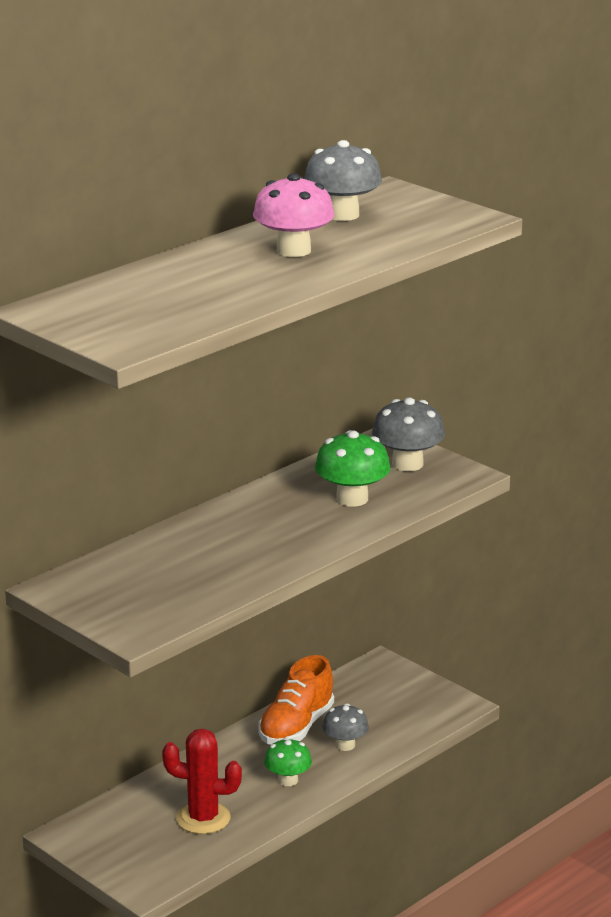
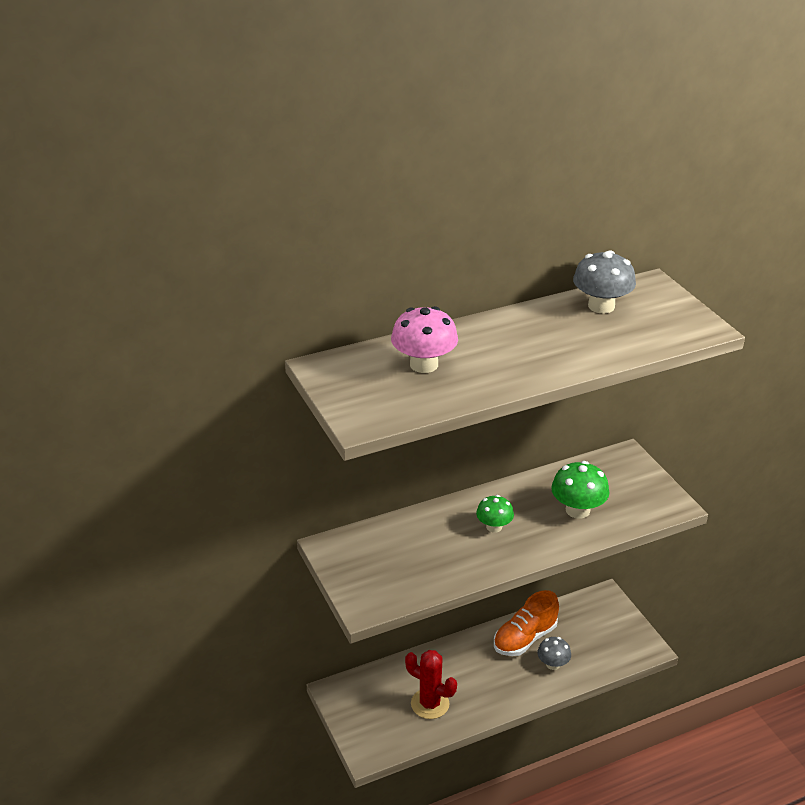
camera: 20 degrees right, 10 degrees up
pink mushroom [253,173,334,257] -> pink mushroom moved to [391,306,458,373]
green mushroom [264,738,312,786] -> green mushroom moved to [476,495,514,533]
grey mushroom [372,397,445,471] -> none

